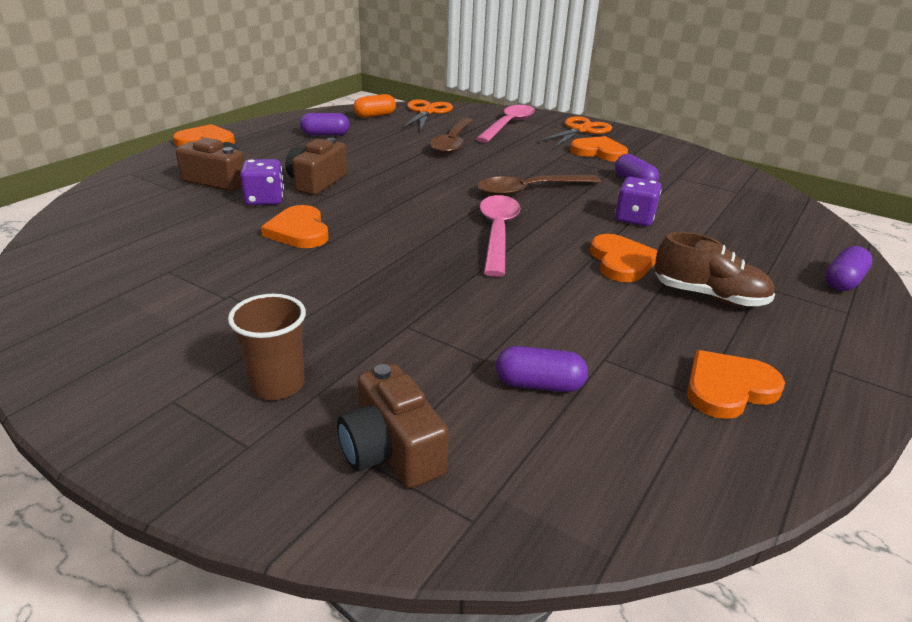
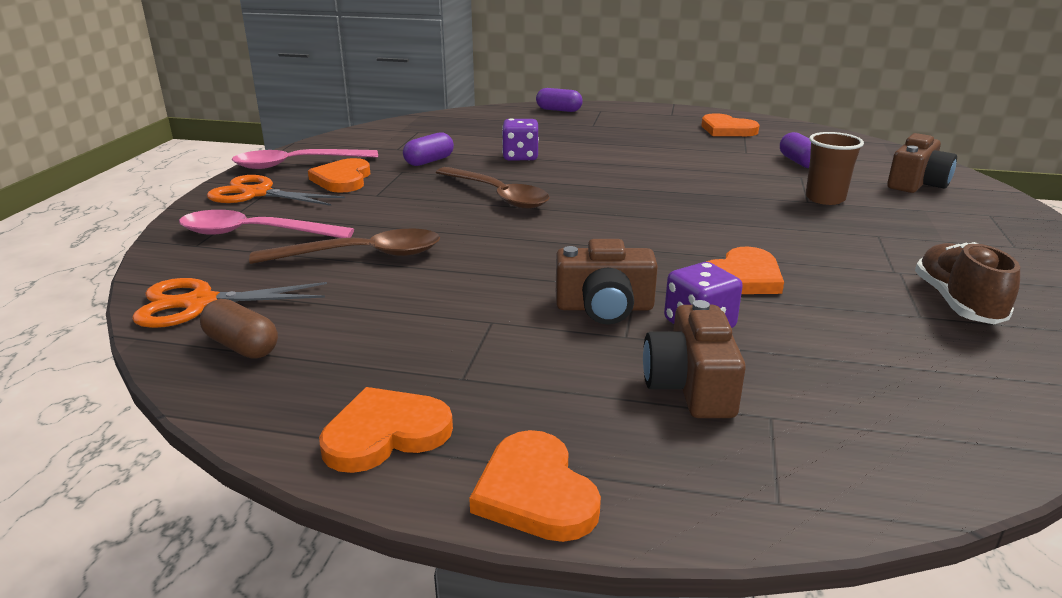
camera: 110 degrees left, 5 degrees down
brown cup [228,294,306,400] -> brown cup moved to [805,132,864,205]
purple capsule [300,113,349,135] -> none
orange capsule [353,94,396,118] -> brown capsule [200,299,278,358]
pink spoon [480,195,520,277] -> pink spoon moved to [232,149,378,169]
orange heart [590,234,658,282] -> orange heart moved to [319,387,453,473]
brown shoe [655,232,775,306] -> brown shoe moved to [915,242,1020,324]

